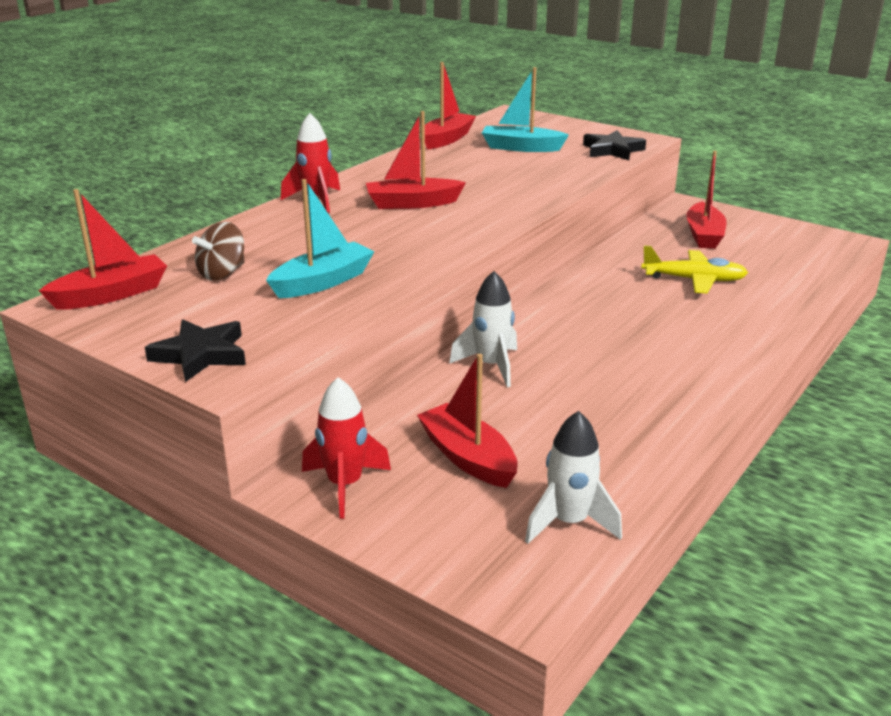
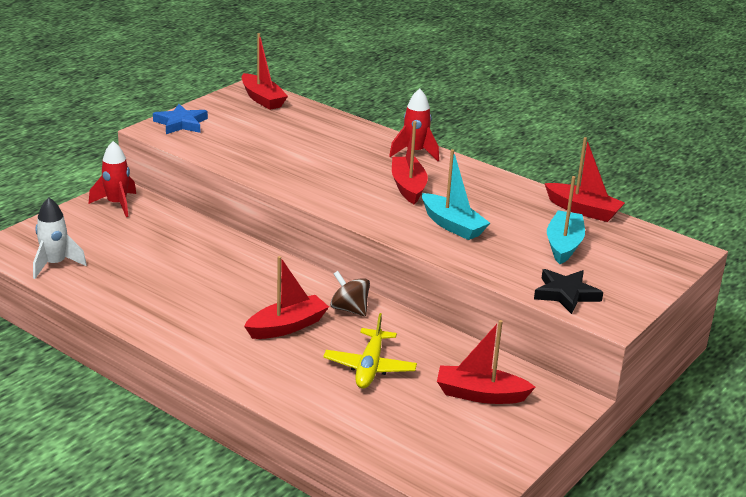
camera: 90 degrees right, 0 degrees up
black star [145,319,246,382] -> blue star [153,104,208,134]
brown spinning top [192,222,245,281] -> brown spinning top moved to [330,271,370,317]
turquoise boat [266,179,375,298] -> turquoise boat moved to [422,149,490,240]
red boat [417,354,518,488] -> red boat moved to [244,256,329,339]
white rocket [449,271,517,388] -> none

